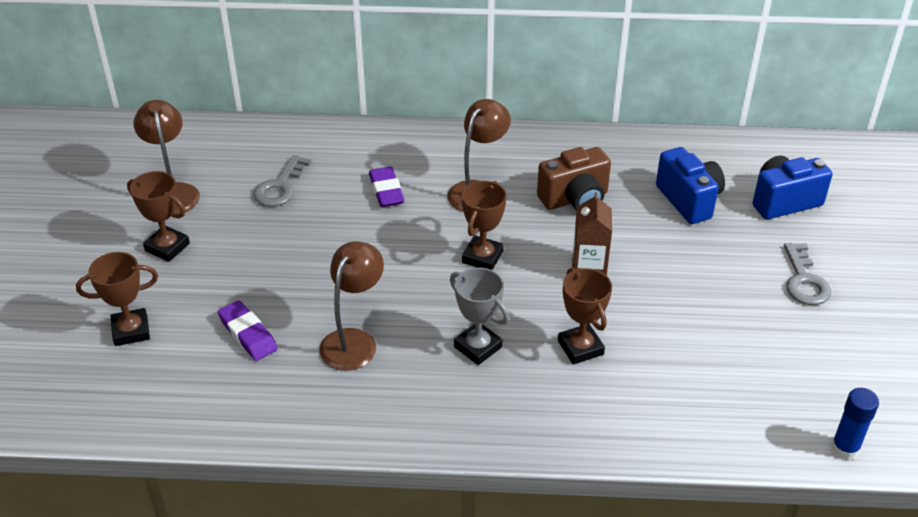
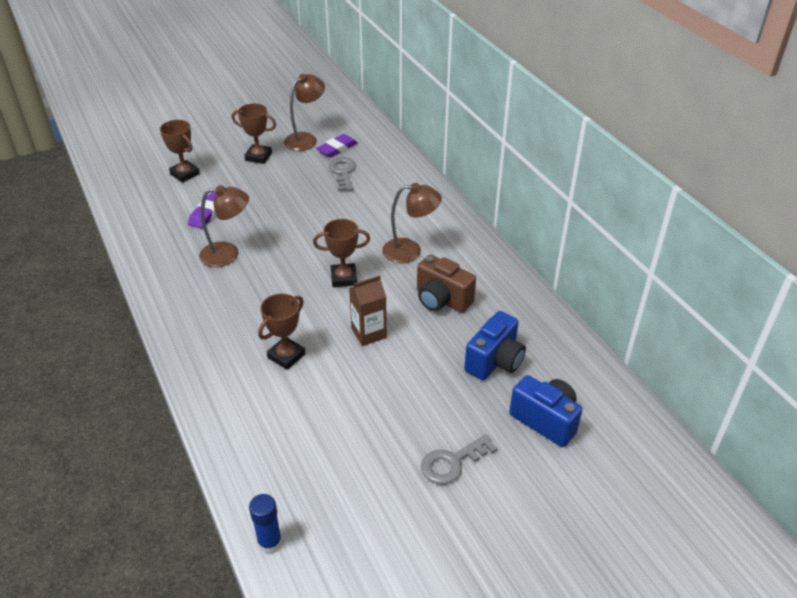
camera: 60 degrees right, 0 degrees up
brown trophy [127,171,190,262] -> brown trophy turned 75 degrees counterclockwise [231,103,276,164]
grey key [253,155,311,207] -> grey key turned 90 degrees clockwise [328,157,356,191]
purple eraser [369,166,405,207] -> purple eraser moved to [316,134,358,158]
grey trophy [450,268,509,365] -> none

